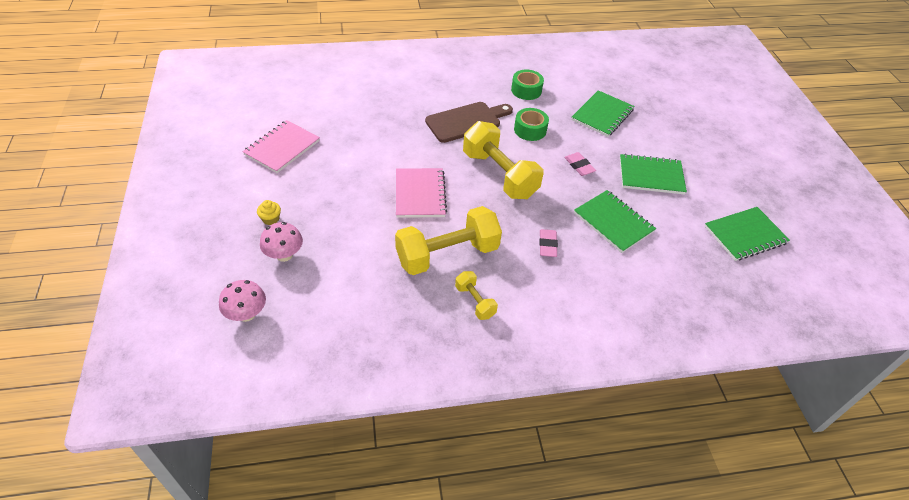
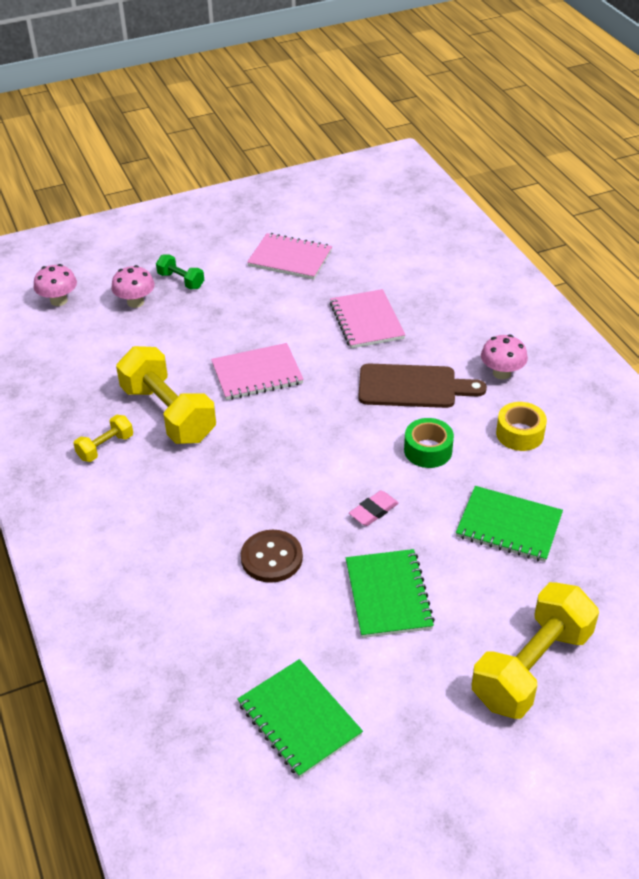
camera: 80 degrees right, 5 degrees down
yellow cupcake [257,200,281,225] -> green dumbbell [156,255,204,289]
brown cutting board [425,102,513,143] -> brown cutting board turned 45 degrees counterclockwise [358,364,487,408]
yellow dumbbell [463,121,543,199] -> yellow dumbbell moved to [472,582,599,719]
green tape [511,70,544,100] -> yellow tape [496,402,547,451]
pink eraser [539,229,558,257] -> none
green notebook [574,190,656,253] -> brown button [241,530,303,583]
none -> pink notebook [330,289,405,349]
none -> pink mushroom [481,335,528,380]

